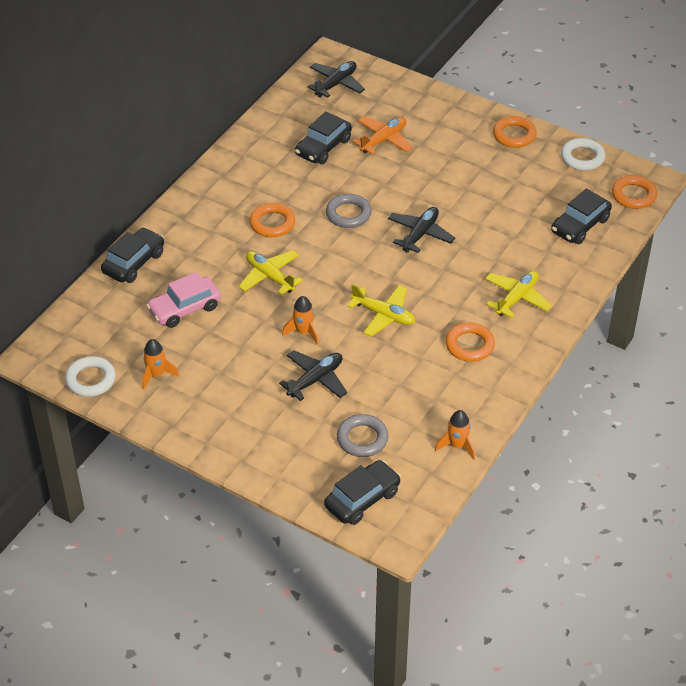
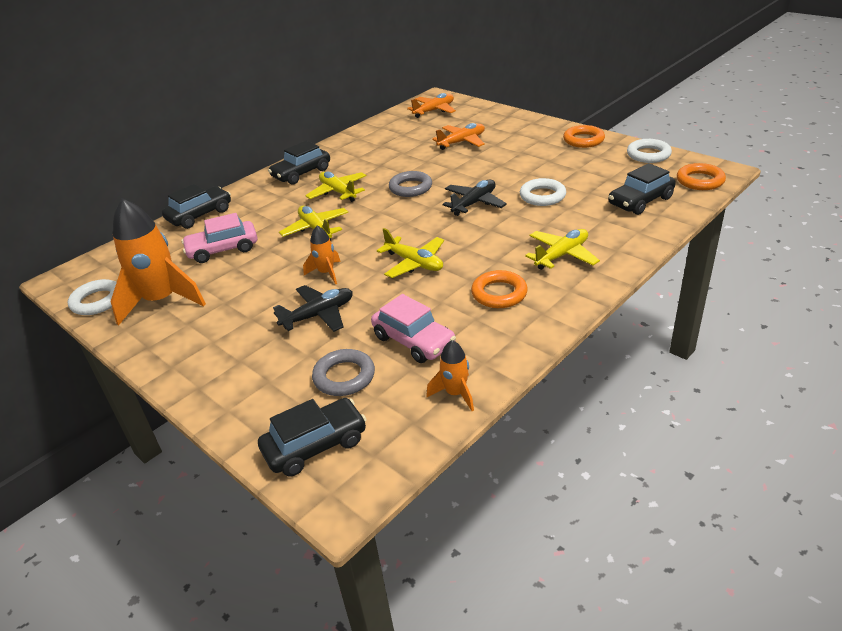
camera: 15 degrees right, 10 degrees down
orange rocket [142,339,179,390] -> orange rocket [111,198,206,326], size x2.04
orange ring [249,203,295,237] -> yellow plane [305,172,366,202]
black car [295,111,352,164] -> black car moved to [268,141,330,185]
black plane [307,61,365,98] -> orange plane [407,93,456,118]
none -> pink car [371,294,456,363]
none -> white ring [520,178,566,206]

